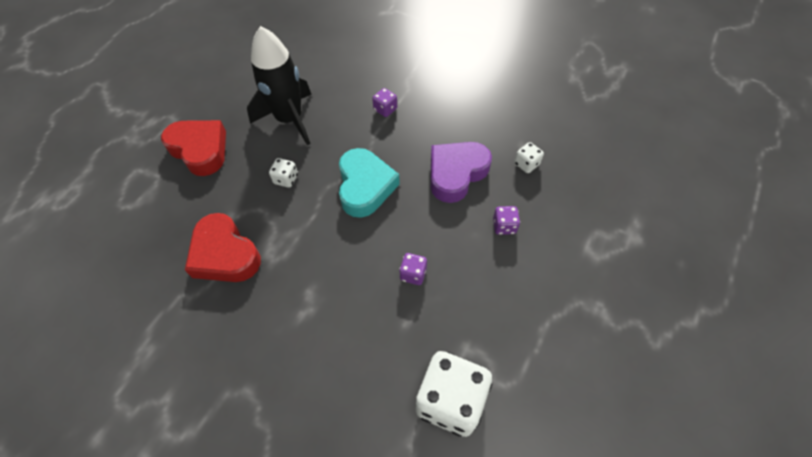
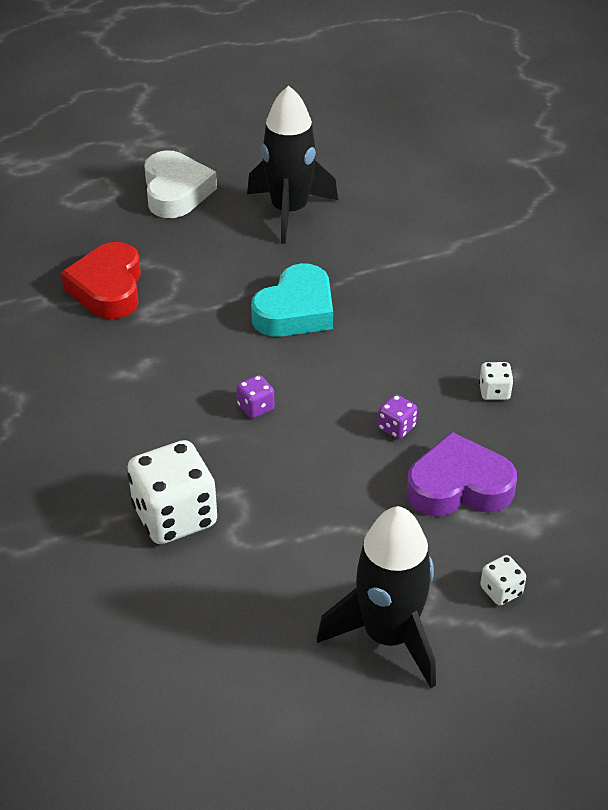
camera: 40 degrees right, 15 degrees down
red heart [161,120,226,176] -> white heart [144,150,217,218]
white dice [269,158,298,188] -> white dice moved to [480,555,526,605]
purple dice [372,88,397,117] -> none
purple heart [431,142,492,203] -> purple heart moved to [406,432,517,516]
none -> black rocket [317,506,436,688]

